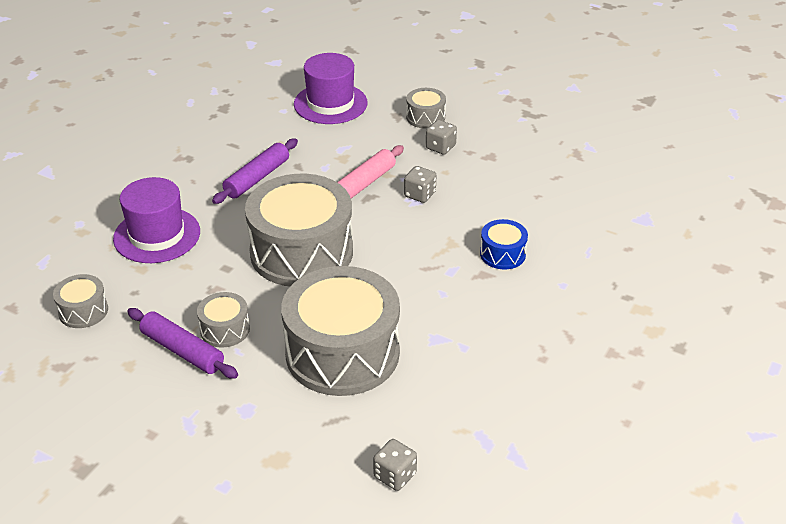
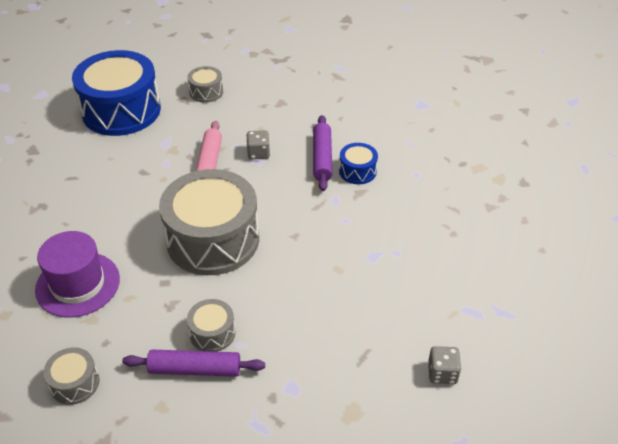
camera: 35 degrees left, 5 degrees up
purple rolling pin [212,139,298,204] -> purple rolling pin moved to [313,115,332,191]
grey drum [281,266,400,396] -> none
purple hat [294,53,367,124] -> blue drum [72,50,161,136]
grey dice [426,120,457,154] -> none

